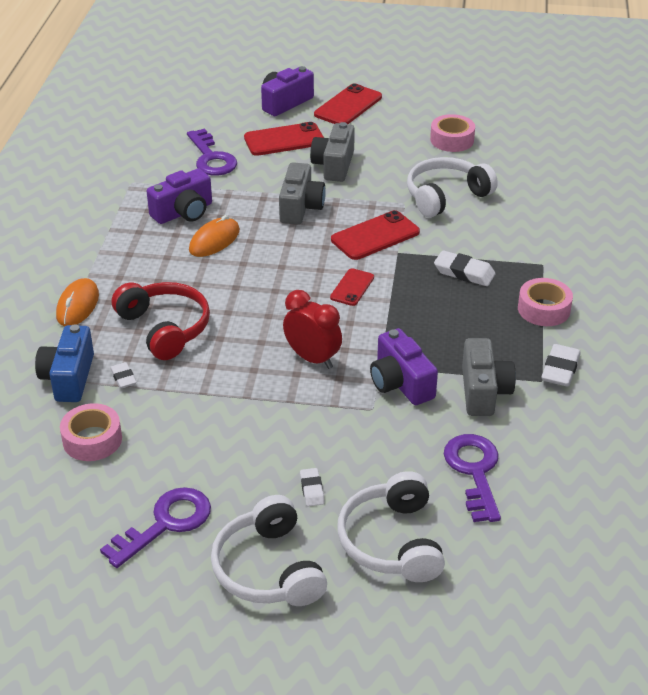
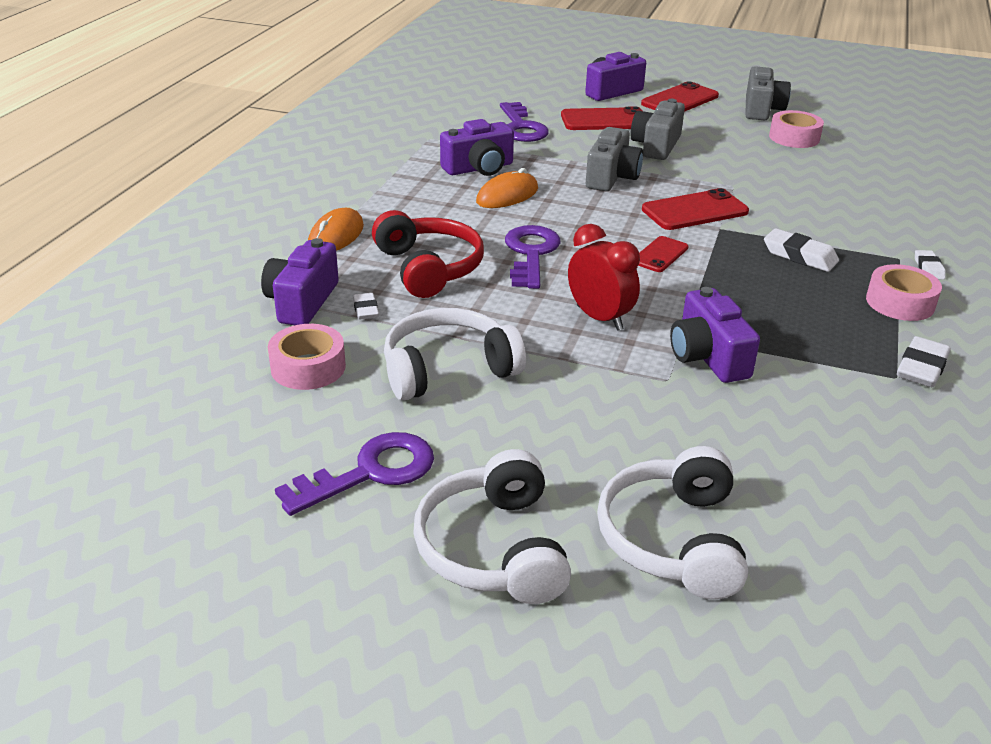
camera: 10 degrees right, 5 degrees down
blue camera [35,324,94,402] -> purple camera [261,238,339,325]
white eraser [300,468,325,506] -> white eraser moved to [915,250,945,280]
white headphones [407,157,498,217] -> white headphones moved to [384,308,526,401]
purple key [444,434,501,522] -> purple key moved to [505,225,560,289]
grey camera [462,338,516,416] -> grey camera moved to [745,66,791,121]

